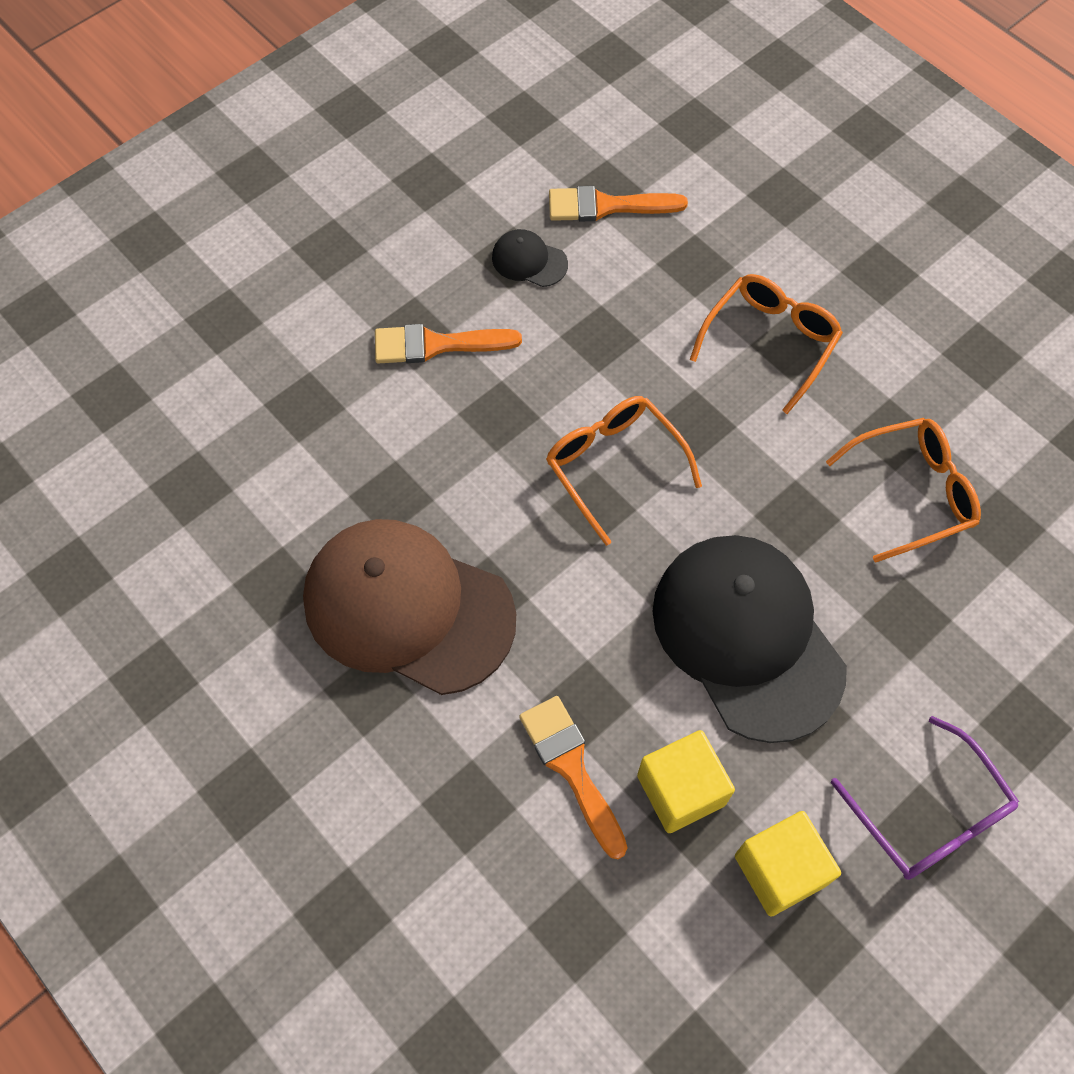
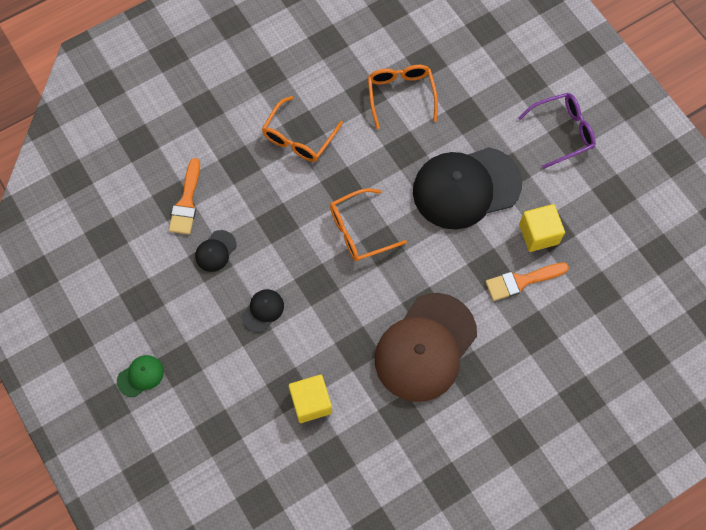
camera: 80 degrees left, 5 degrees up
orange brush [375,324,522,364] -> black cap [242,289,284,333]
orange glasses [690,274,843,414] -> orange glasses turned 105 degrees counterclockwise [262,96,343,162]
yellow cube [735,811,841,917] -> yellow cube moved to [289,375,332,423]
none -> green cap [117,355,164,397]

